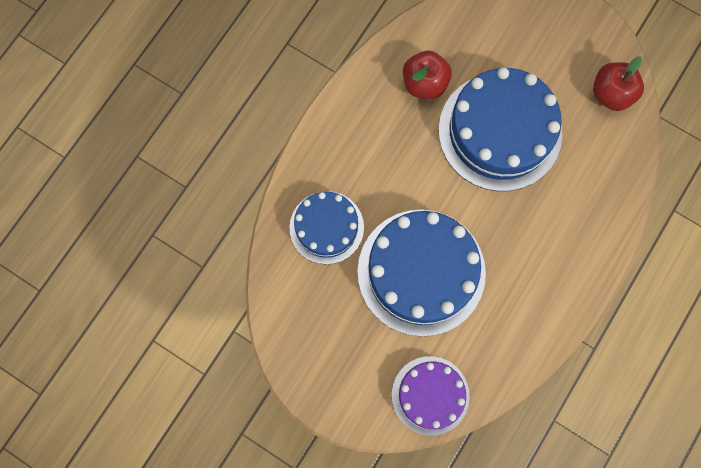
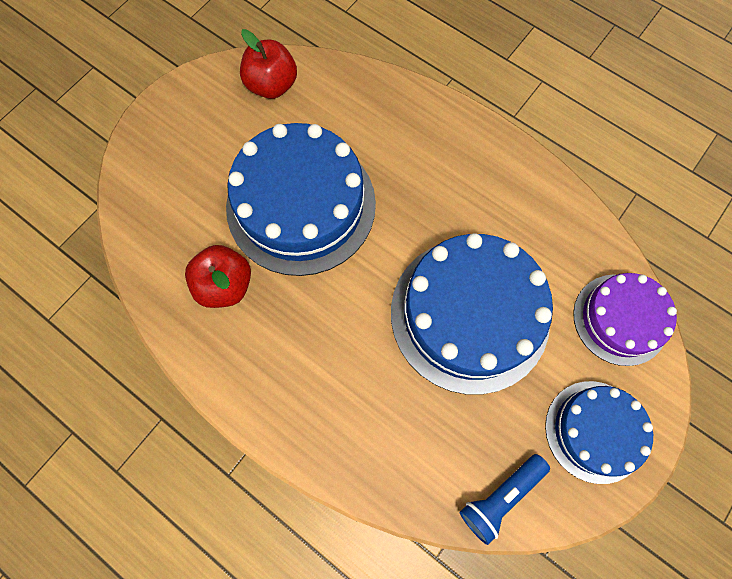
camera: 85 degrees left, 5 degrees down
blue cake [289,191,364,264] -> blue cake moved to [545,381,653,484]
none -> blue flashlight [460,454,550,545]

